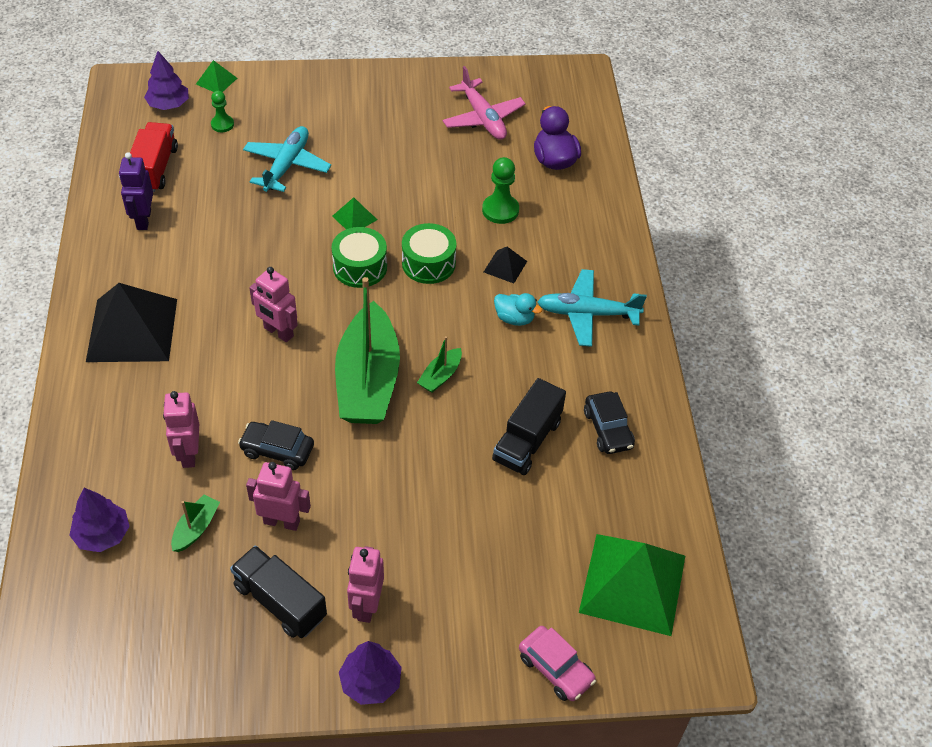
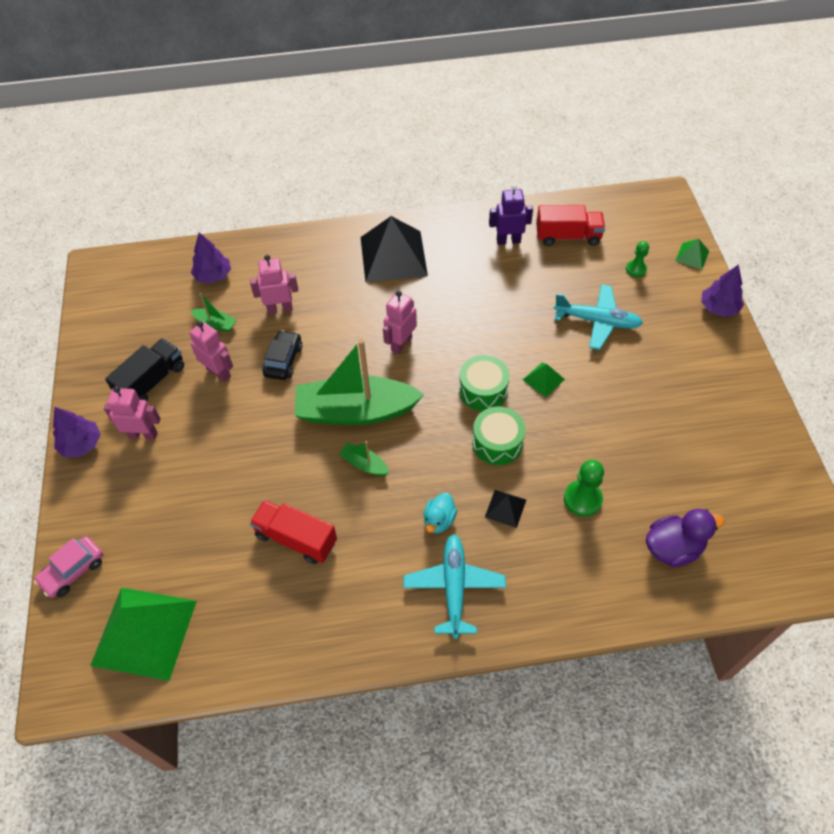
camera: 90 degrees right, 5 degrees up
purple tree [144,51,189,110] -> purple tree moved to [701,264,744,317]
pink robot [246,462,311,531] -> pink robot turned 60 degrees counterclockwise [189,321,233,382]
pink plane [443,66,526,140] -> none
black truck [492,378,566,475] -> red truck [249,500,337,564]
black car [584,391,635,454] -> none

